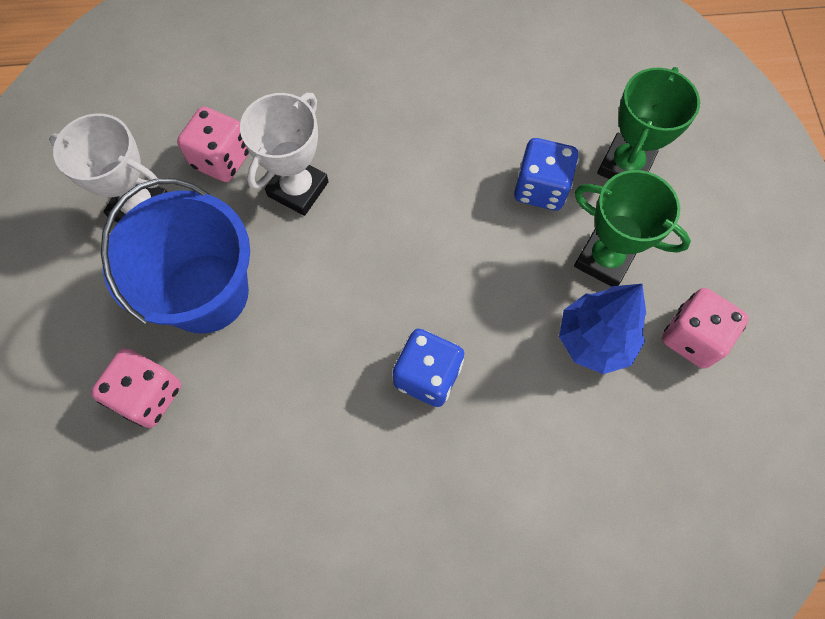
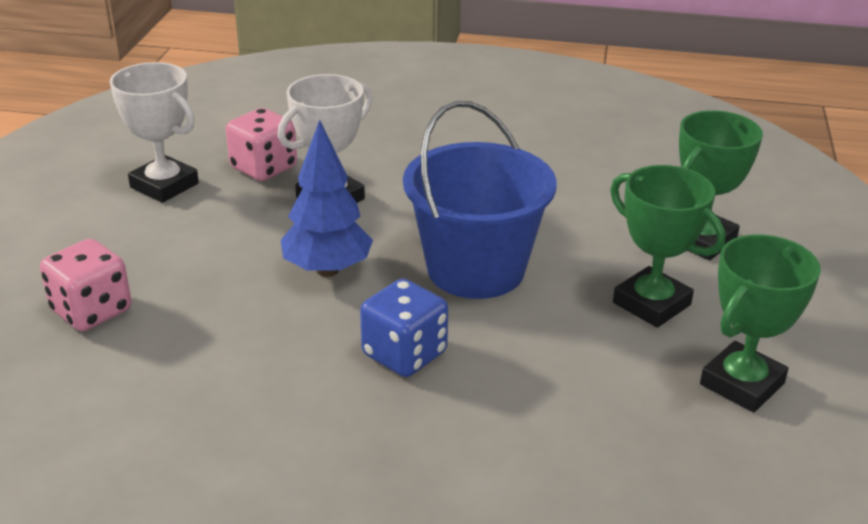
camera: 15 degrees right, 35 degrees down
blue bucket [101,179,250,334] -> blue bucket moved to [403,101,557,299]
blue dice [514,138,578,210] -> none
blue tree [559,284,646,374] -> blue tree moved to [281,120,373,277]
pink dice [662,288,749,369] -> green trophy [700,234,821,413]

